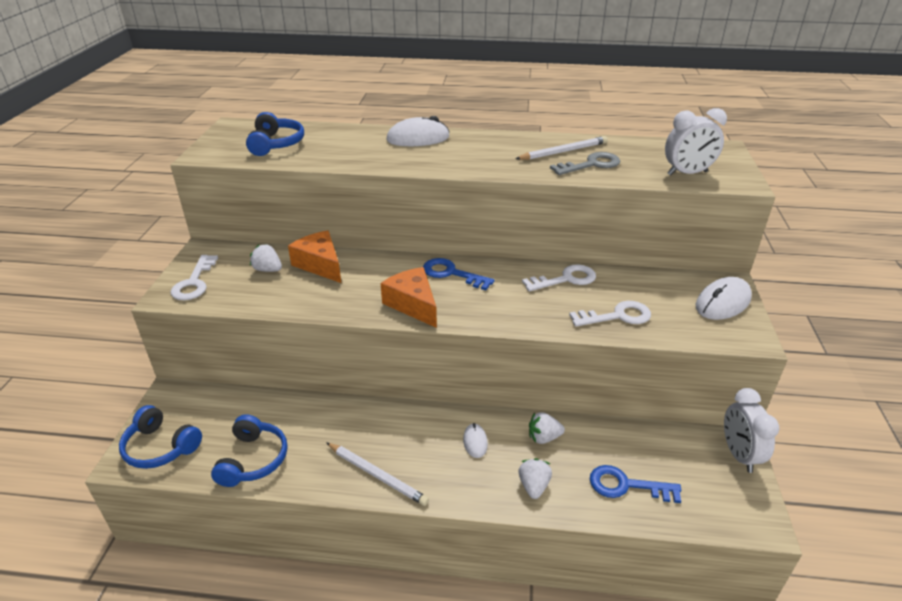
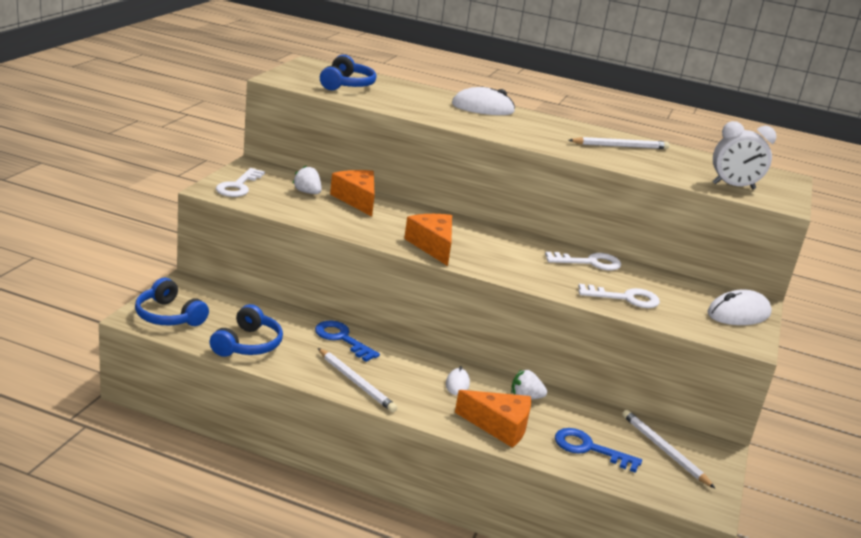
camera: 10 degrees right, 10 degrees down
blue key [423,258,495,290] -> blue key moved to [315,320,380,362]
white strawberry [518,458,552,499] -> orange cheese [455,390,531,448]
grey key [550,152,620,175] -> none
white clock [724,388,779,473] -> none
none -> white pencil [622,410,716,489]

